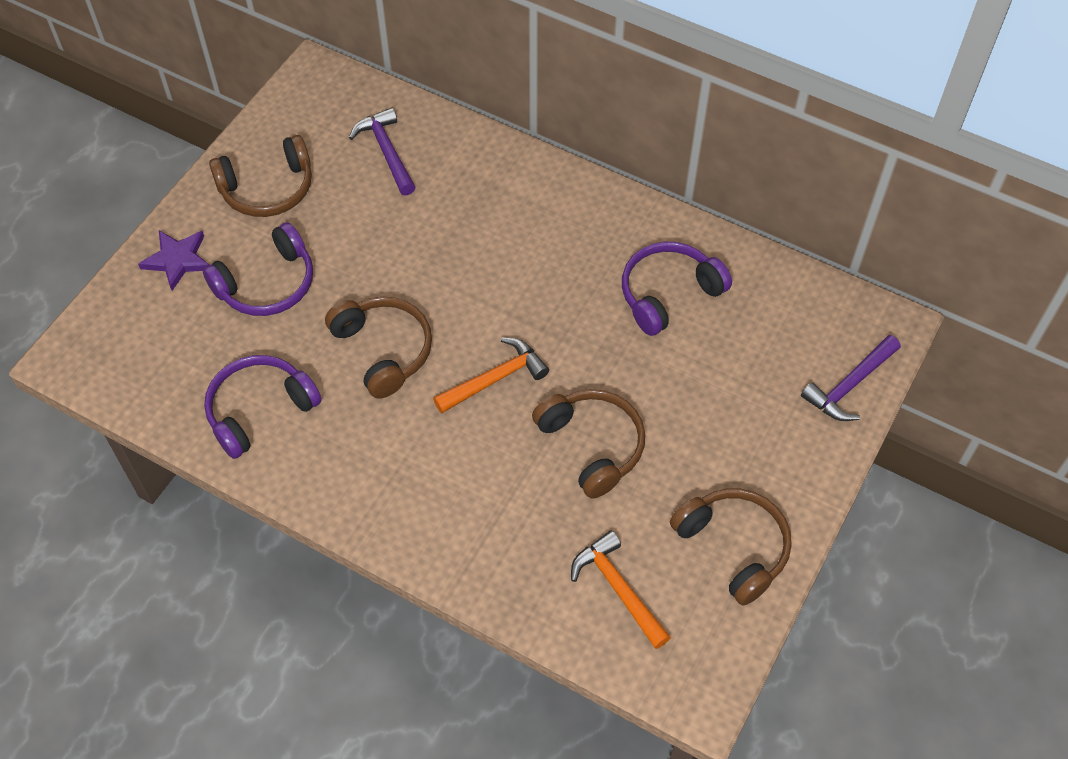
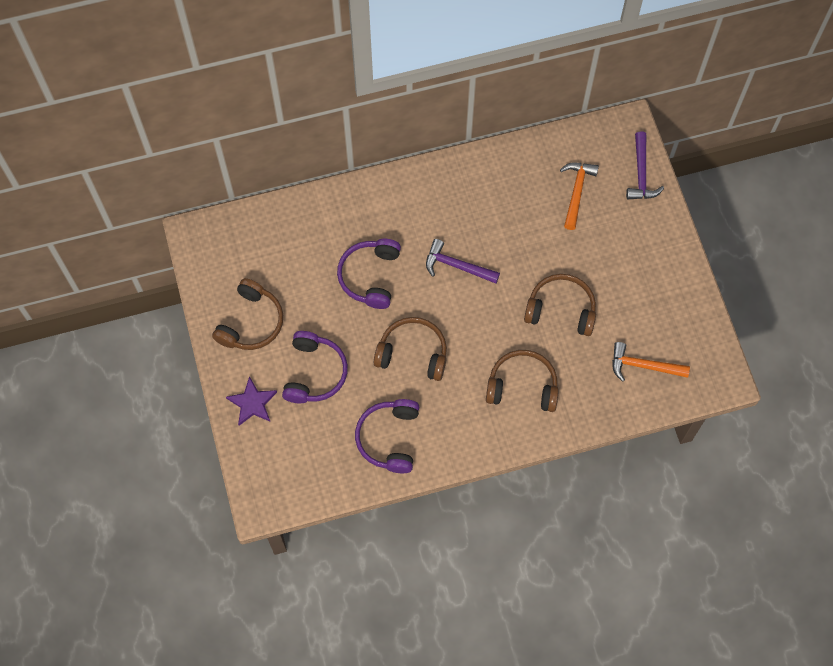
camera: 45 degrees left, 10 degrees up
purple hammer [349,107,416,195] -> purple hammer moved to [426,239,500,283]
orange hammer [433,337,549,413] -> orange hammer moved to [560,163,599,230]
purple headphones [622,242,732,336] -> purple headphones moved to [337,239,401,309]
brown headphones [670,488,792,606] -> brown headphones moved to [486,350,559,412]

